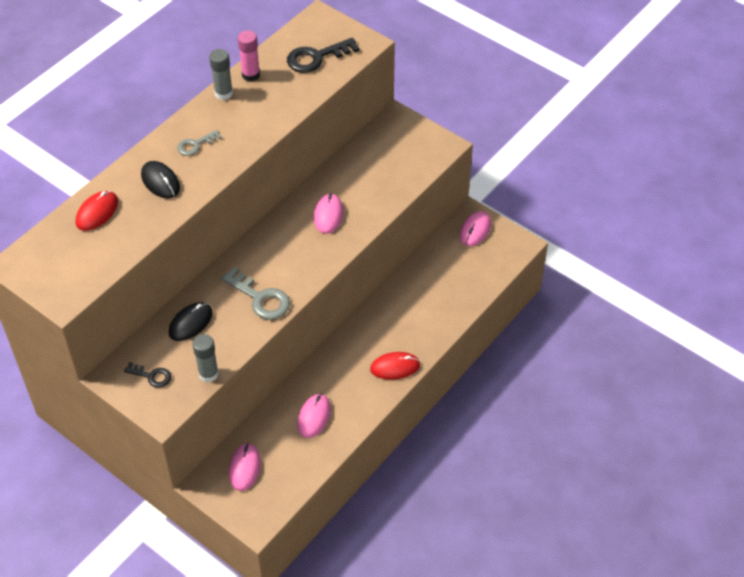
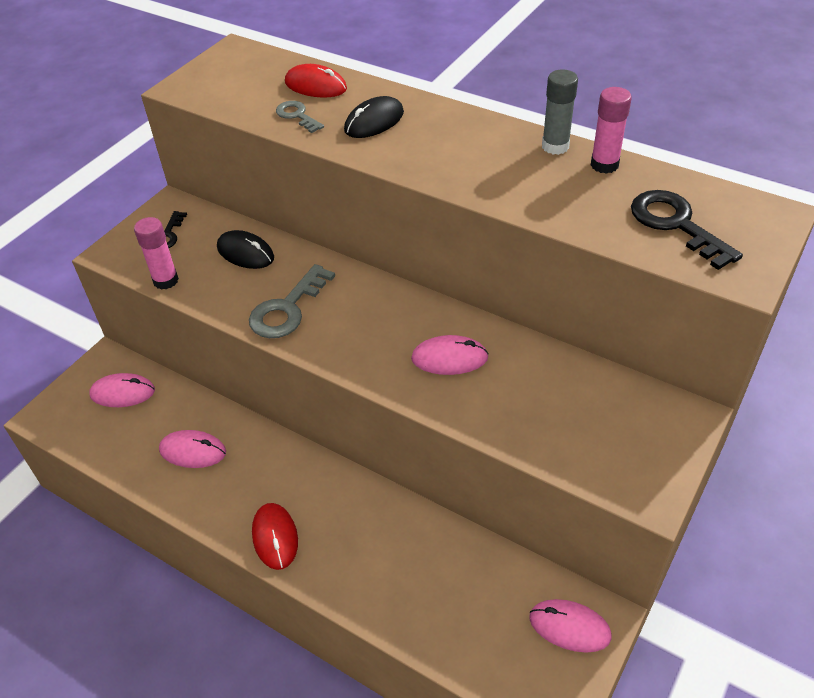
camera: 85 degrees right, 5 degrees down
grey key [177,130,222,156] -> grey key moved to [276,101,324,133]
grey glue stick [193,334,219,383] -> pink glue stick [134,217,179,290]

